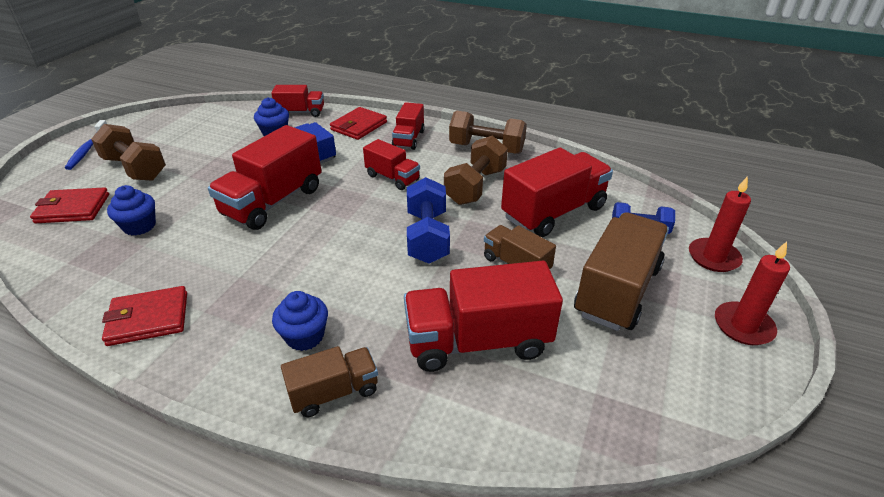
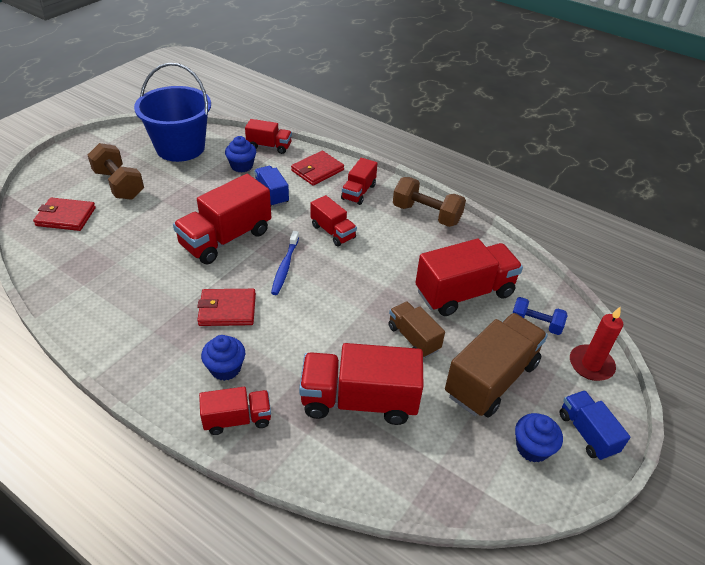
camera: 10 degrees right, 5 degrees up
blue toothbrush [65,120,107,170] -> blue toothbrush moved to [271,231,299,295]
red wallet [102,286,187,346] -> red wallet moved to [197,289,256,326]
blue cupcake [107,185,156,236] -> blue cupcake moved to [515,413,563,463]
brown truck [281,346,378,417] -> red truck [199,387,271,435]
blue dumbbell [407,177,450,263] -> none
brown dumbbell [444,136,508,205] -> none
red candle [715,242,790,345] -> blue truck [560,390,630,461]
none -> blue bucket [134,63,211,162]

